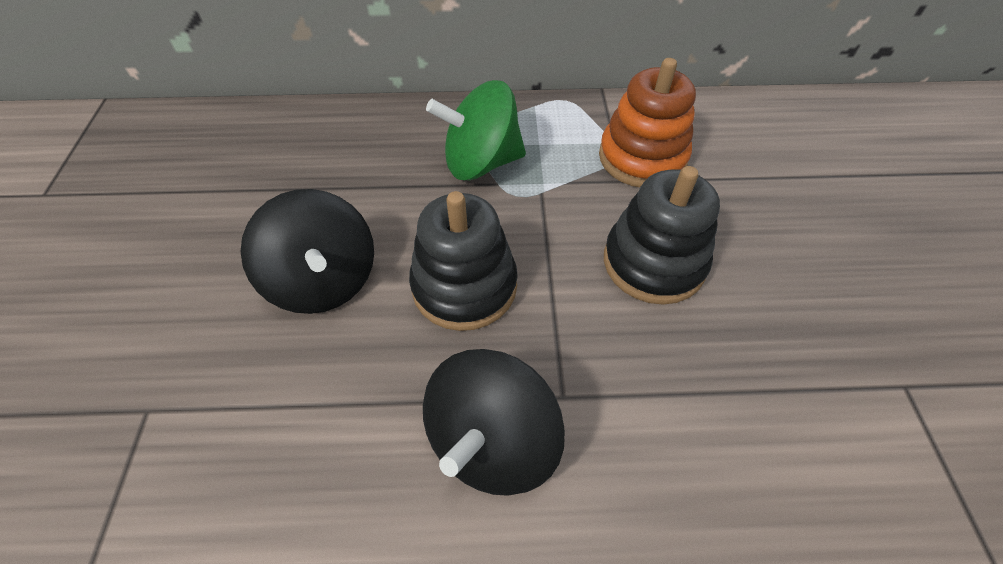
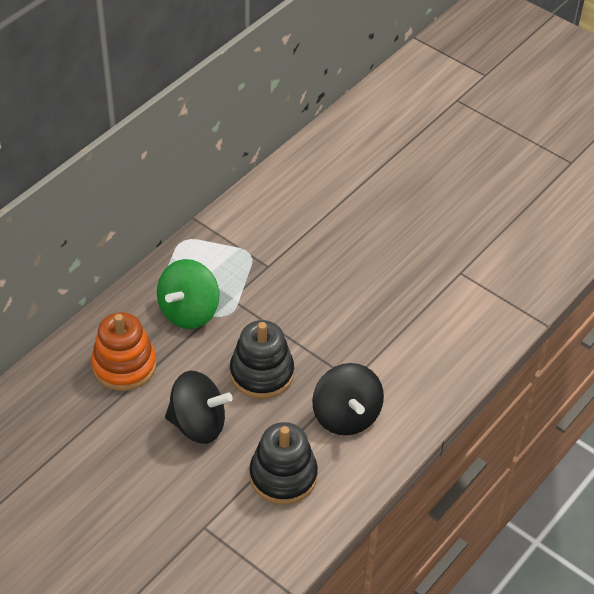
camera: 50 degrees left, 5 degrees down
orange stacking toy [599,58,696,187] -> orange stacking toy moved to [91,312,156,391]
black stacking toy [604,166,720,305] -> black stacking toy moved to [249,422,318,505]

